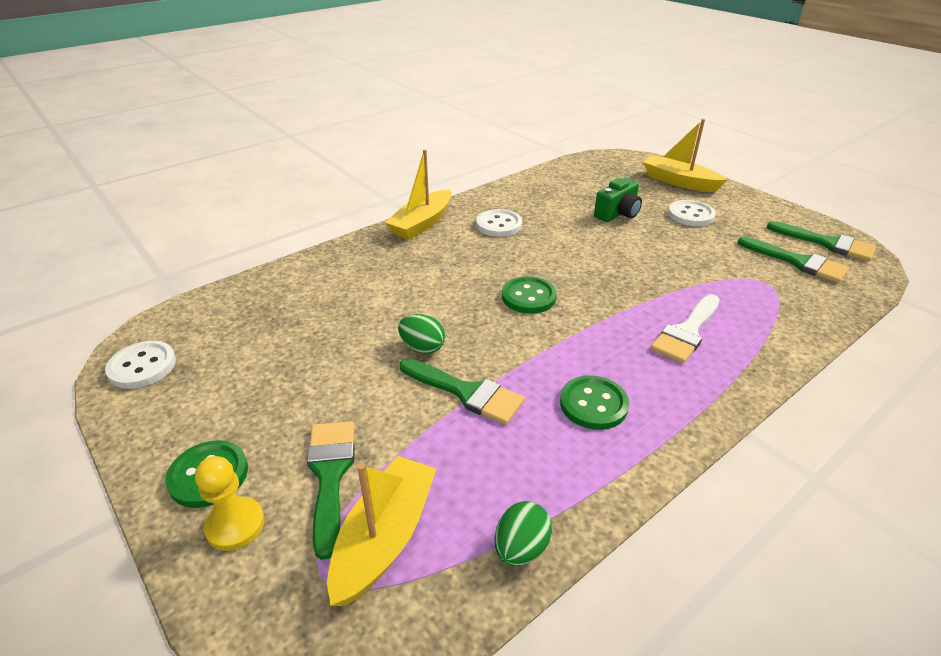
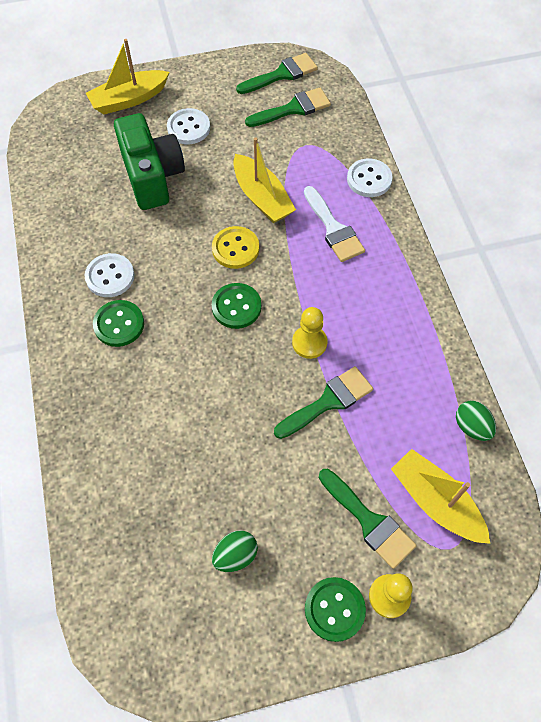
camera: 65 degrees left, 25 degrees up
white button [105,341,176,389] -> white button moved to [347,158,393,197]
green brush [307,421,355,560] -> green brush turned 150 degrees counterclockwise [319,469,417,569]
yellow boat [385,149,451,240] -> yellow boat moved to [233,137,296,223]
green egg [398,314,445,354] -> green egg moved to [212,530,258,572]
green button [560,375,629,430] -> green button moved to [93,300,144,347]
green camera [594,178,642,222] -> green camera [114,113,185,210], size x1.68
none -> yellow button [212,226,259,269]
none -> yellow pawn [292,307,327,359]

